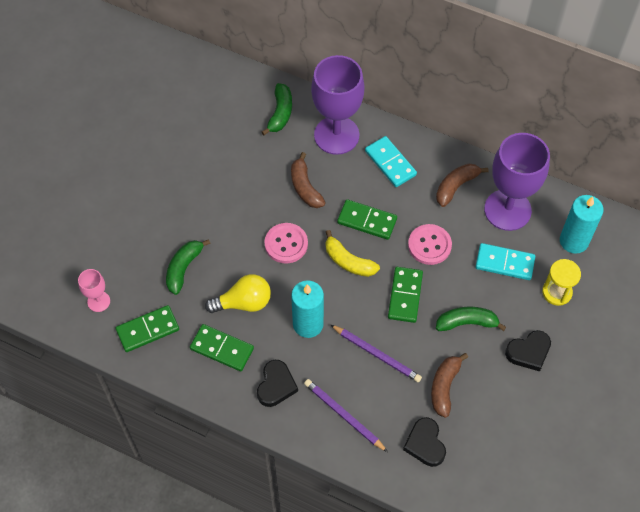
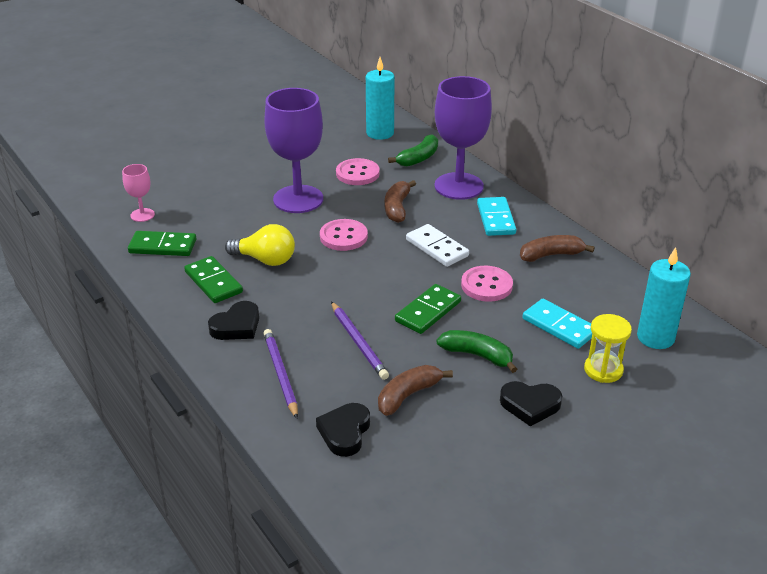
camera: 30 degrees right, 25 degrees down
green banana [166,239,211,295] -> none
turquoise candle [291,280,324,338] -> turquoise candle moved to [366,57,395,140]
yellow banana [326,230,380,277] -> none
green domino [337,199,397,240] -> white domino [406,224,469,267]
purple goblet [484,133,550,231] -> purple goblet moved to [264,88,323,213]
none -> pink button [336,158,380,185]

